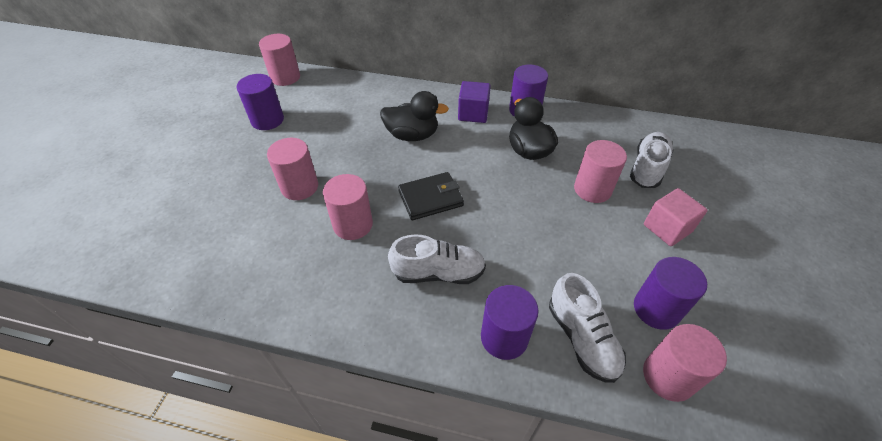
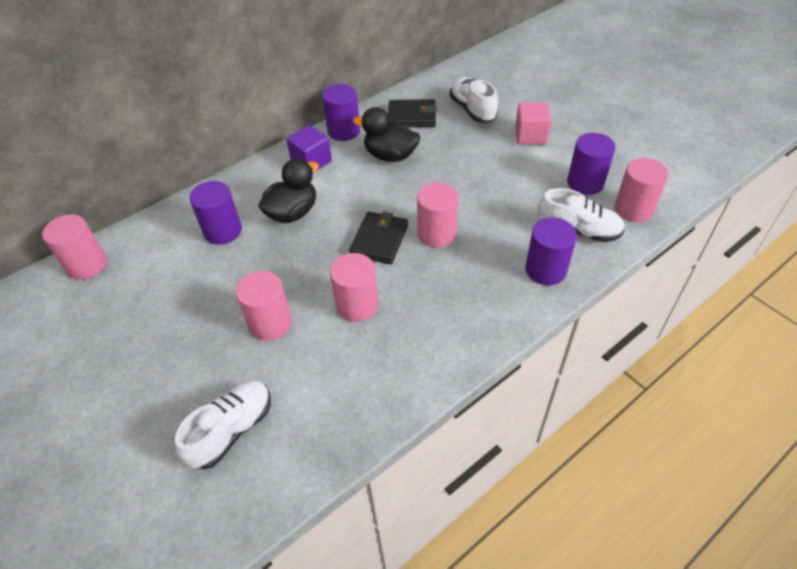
camera: 50 degrees left, 0 degrees up
purple cylinder [236,74,284,130] -> purple cylinder moved to [189,181,242,245]
white shoe [388,234,486,284] -> white shoe moved to [175,380,271,469]
pink cylinder [574,140,627,203] -> pink cylinder moved to [417,183,458,248]
none -> black wallet [388,99,437,127]

